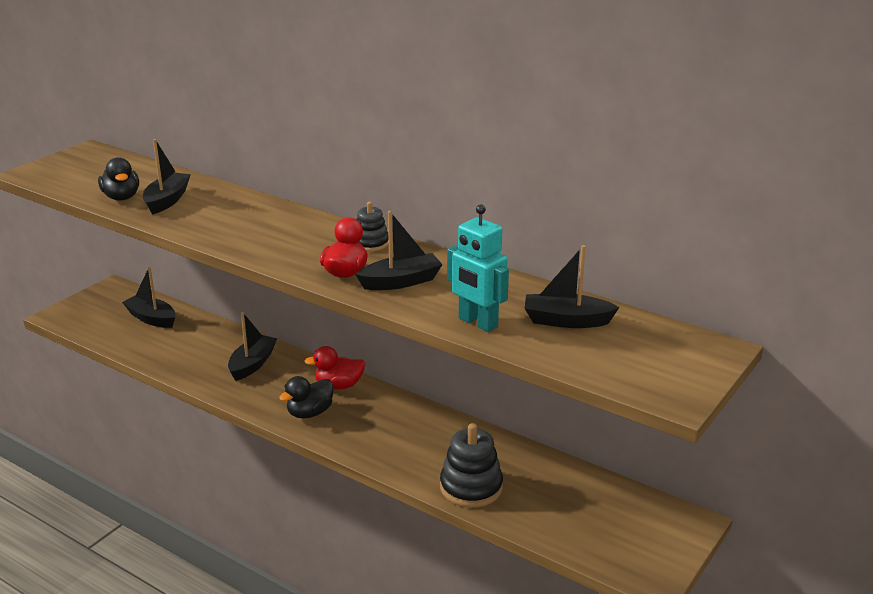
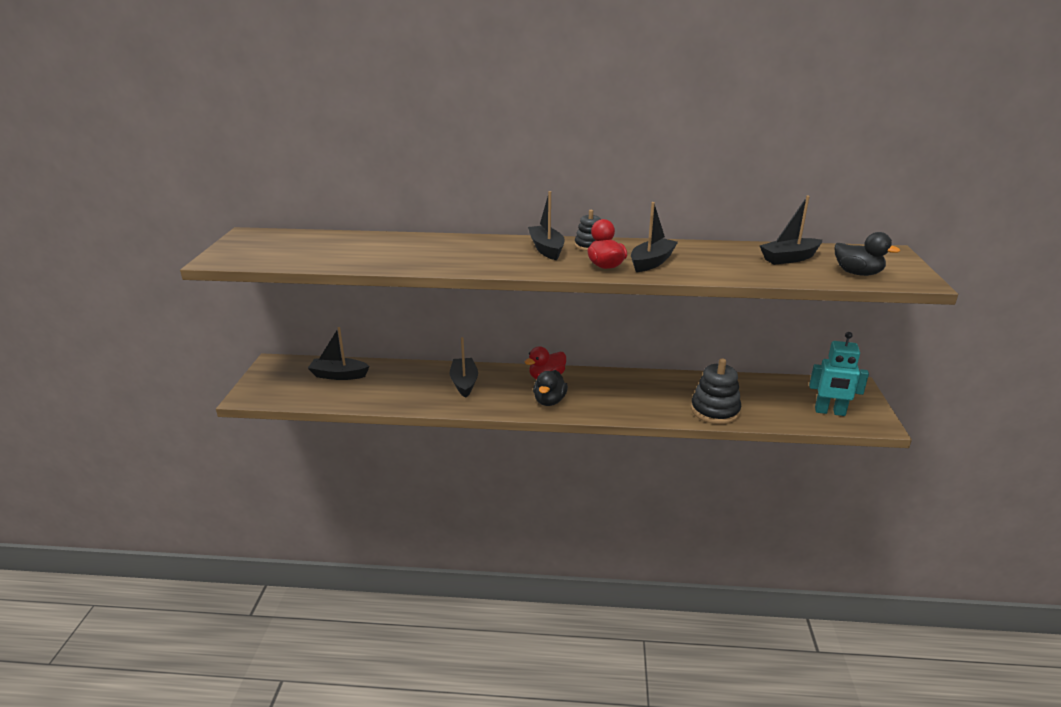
camera: 30 degrees left, 0 degrees up
black duck [98,157,139,201] -> black duck moved to [835,232,900,276]
black boat [143,139,191,214] -> black boat moved to [528,191,565,260]
turquoise robot [447,204,509,332] -> turquoise robot moved to [809,332,869,416]

